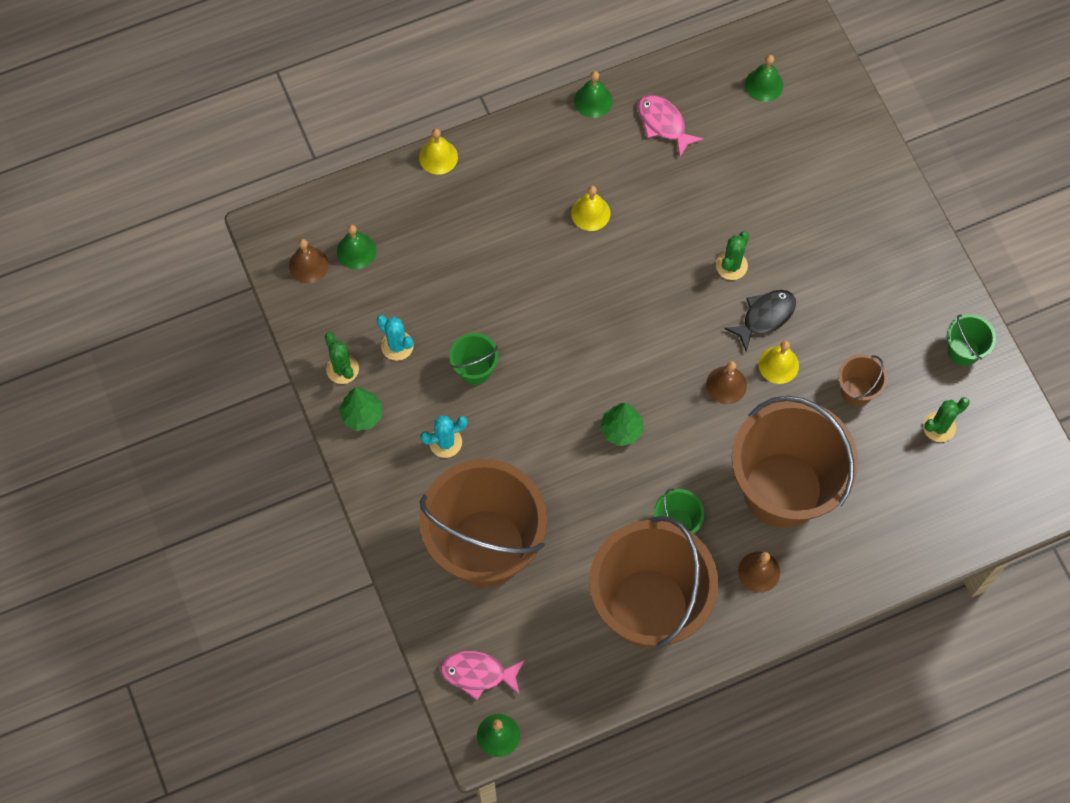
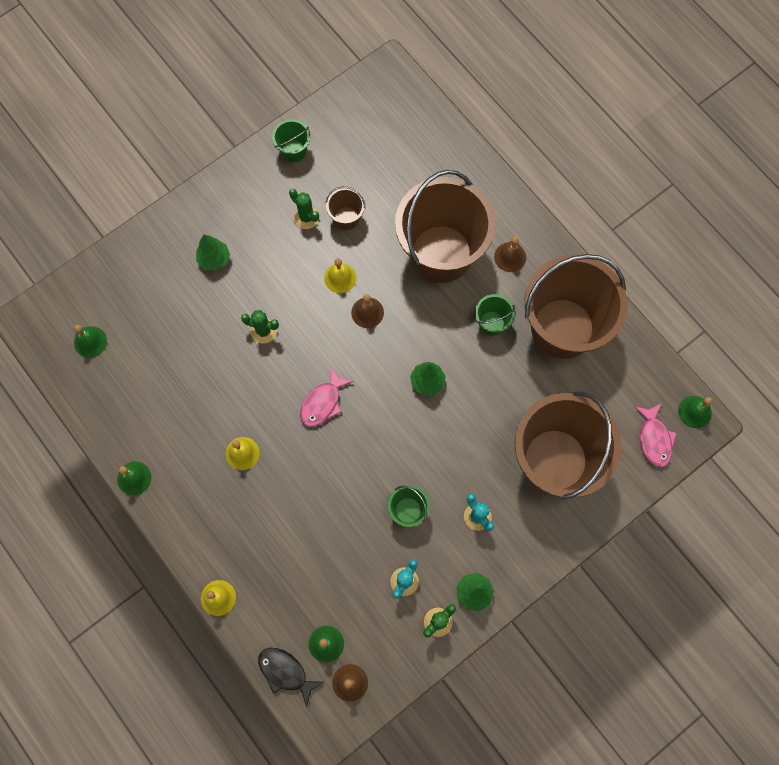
camera: 105 degrees left, 5 degrees up
pink fish [638,95,703,157] -> pink fish moved to [300,367,353,427]
black fish [724,290,796,351] -> black fish moved to [258,648,323,707]
green cactus [923,397,970,442] -> green cactus moved to [289,189,319,229]
none -> green tree [196,235,230,271]

